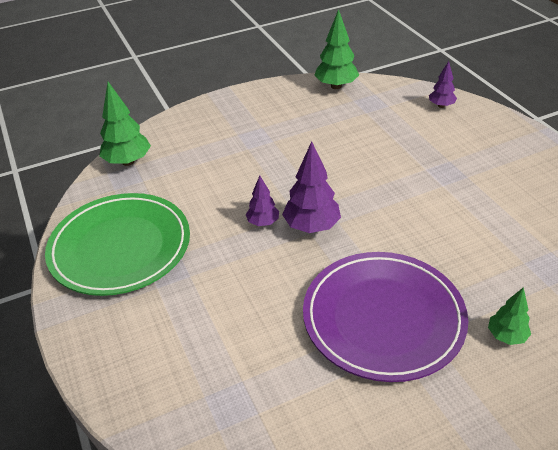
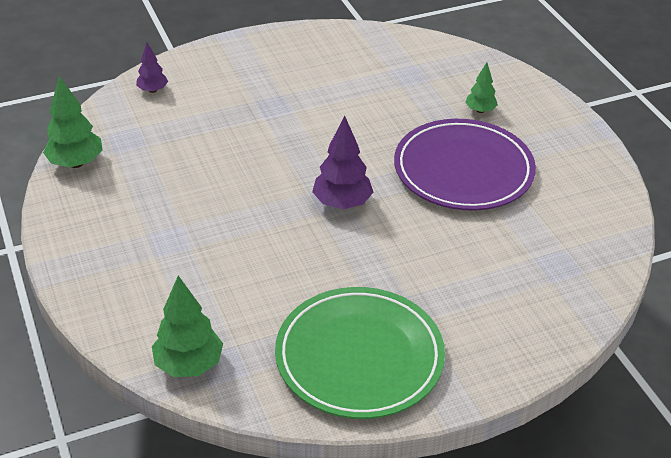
camera: 90 degrees left, 0 degrees up
purple tree [246,175,279,226] -> none

